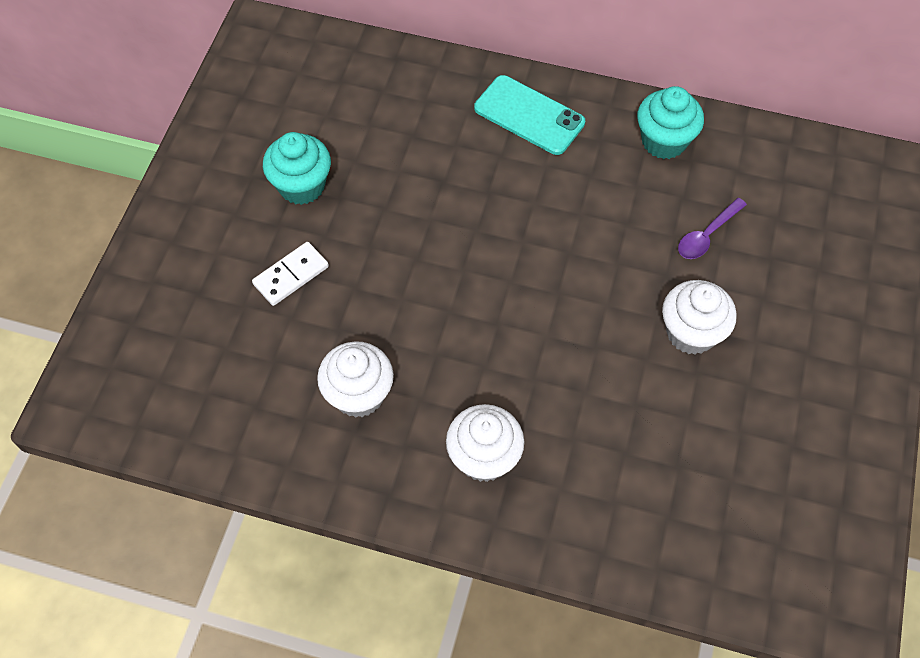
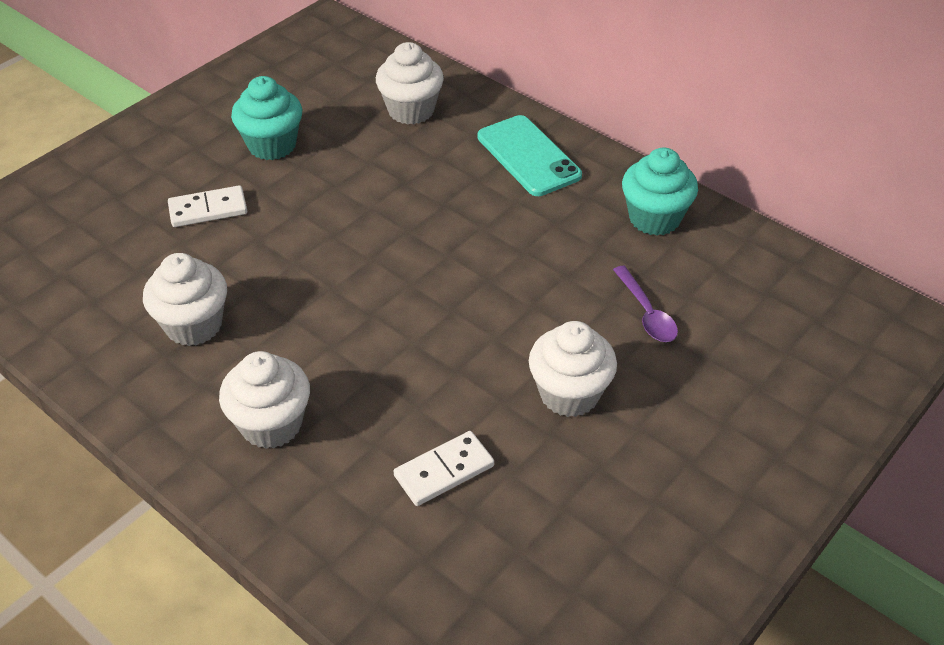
camera: 25 degrees right, 15 degrees down
purple spoon [678,198,747,259] -> purple spoon turned 90 degrees counterclockwise [613,266,678,342]
none -> white cupcake [376,42,444,124]
none -> white domino [394,431,494,506]

